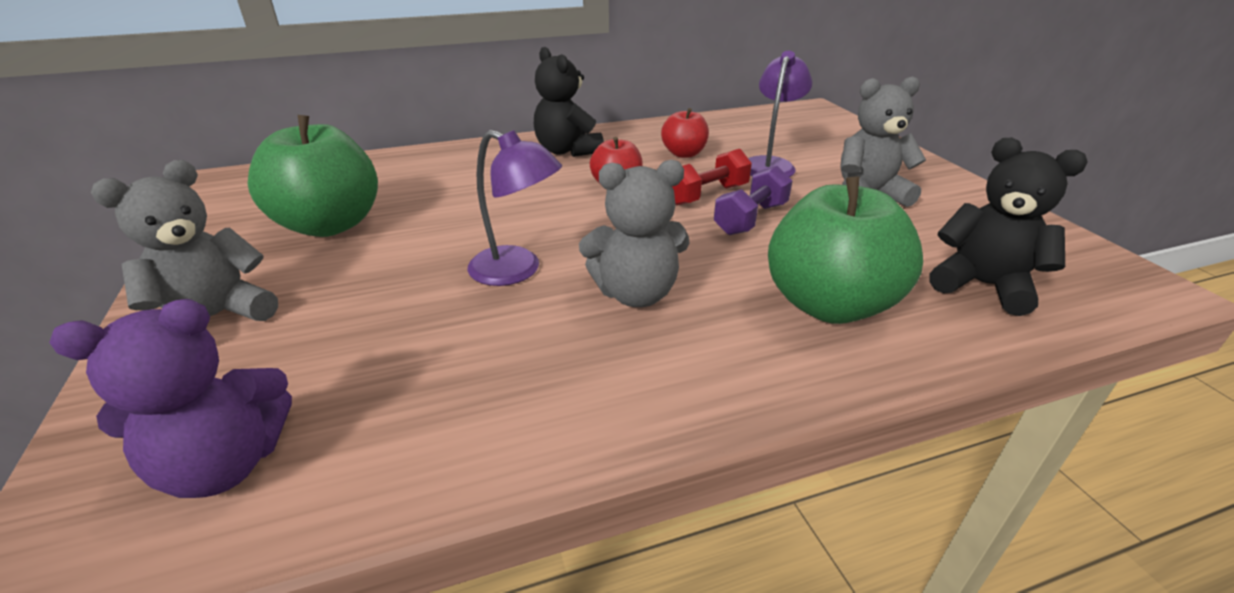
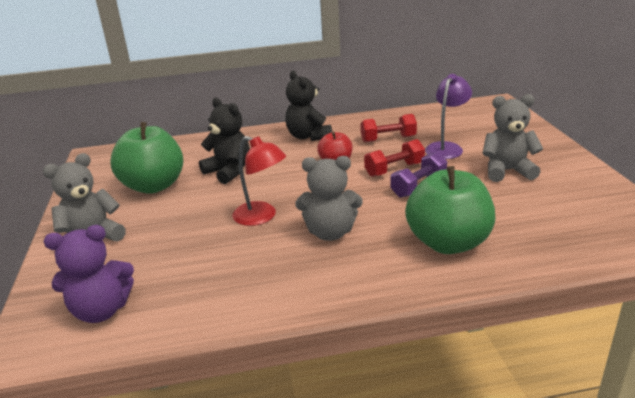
camera: 10 degrees right, 5 degrees down
purple lamp [468,130,562,286] -> red lamp [232,136,286,226]
red apple [661,108,709,158] -> red dumbbell [360,114,417,142]
black teddy bear [929,138,1088,316] -> black teddy bear moved to [199,98,250,184]

